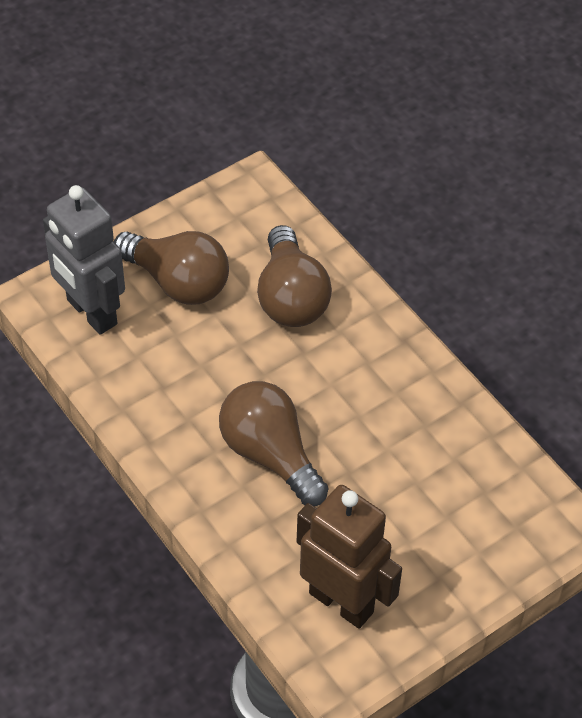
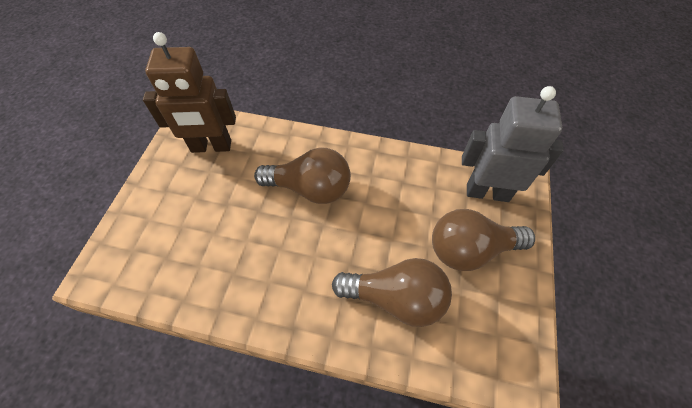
camera: 140 degrees right, 5 degrees up
brown light bulb [257,225,332,327] -> brown light bulb turned 150 degrees clockwise [332,258,452,327]

